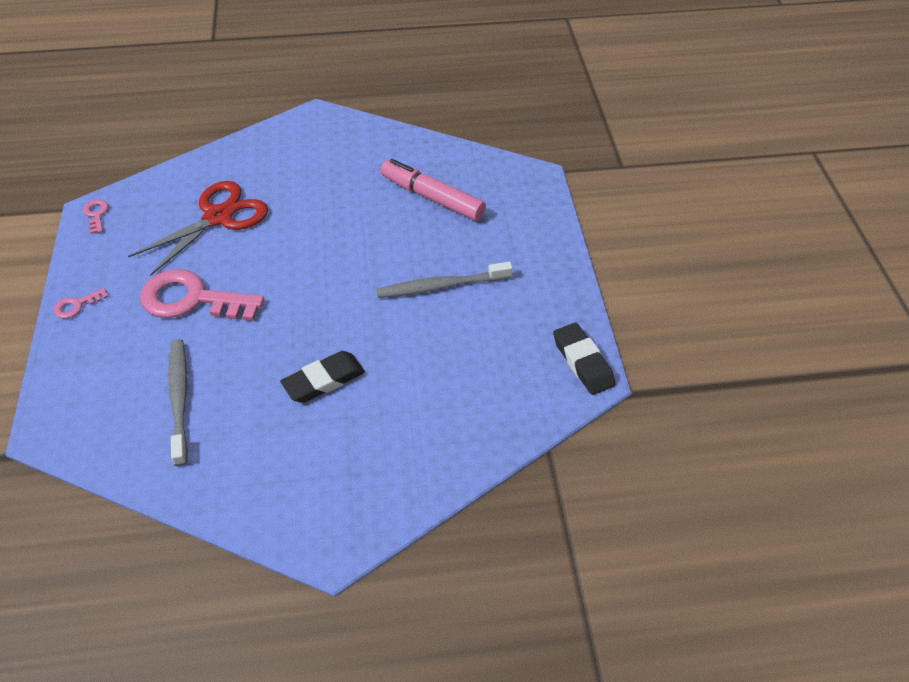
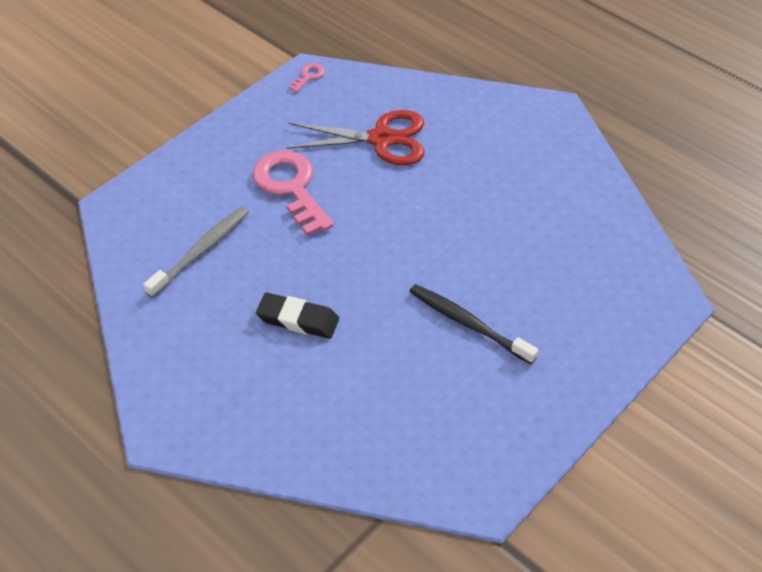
camera: 50 degrees right, 0 degrees up
pink key [54,288,108,319] -> none
grey toothbrush [377,262,513,298] -> black toothbrush [409,284,539,364]
pink marker [381,159,486,221] -> none
black eraser [553,323,615,395] -> none

